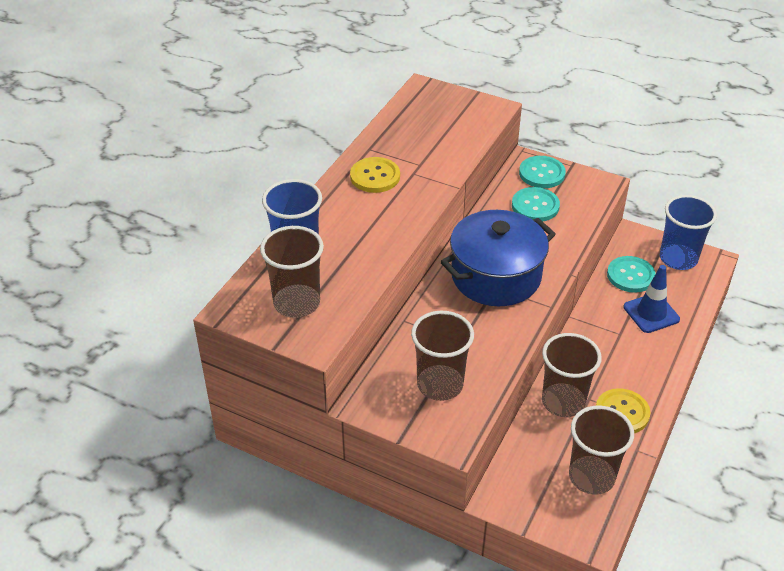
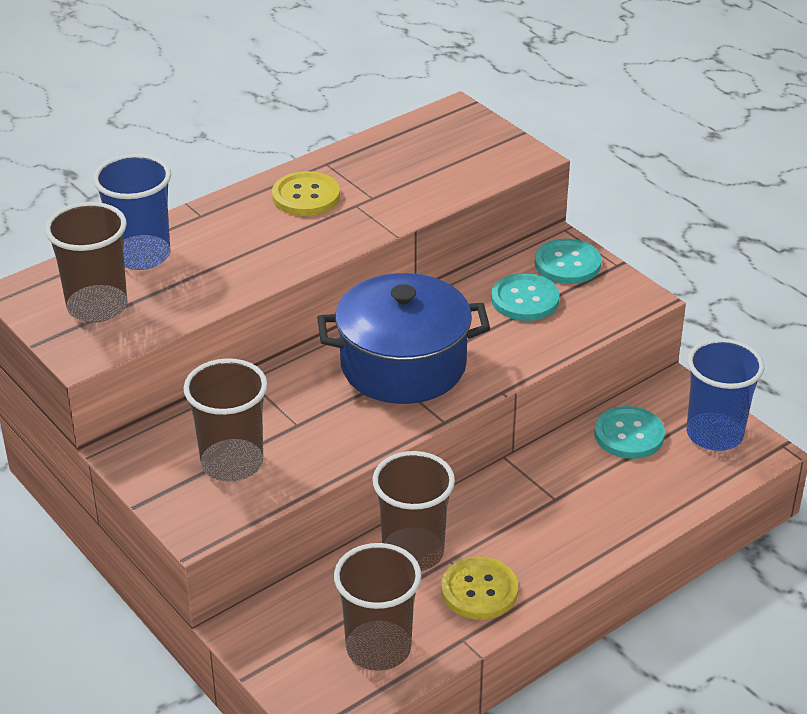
camera: 25 degrees right, 5 degrees down
blue traffic cone [623,265,680,333] -> none

